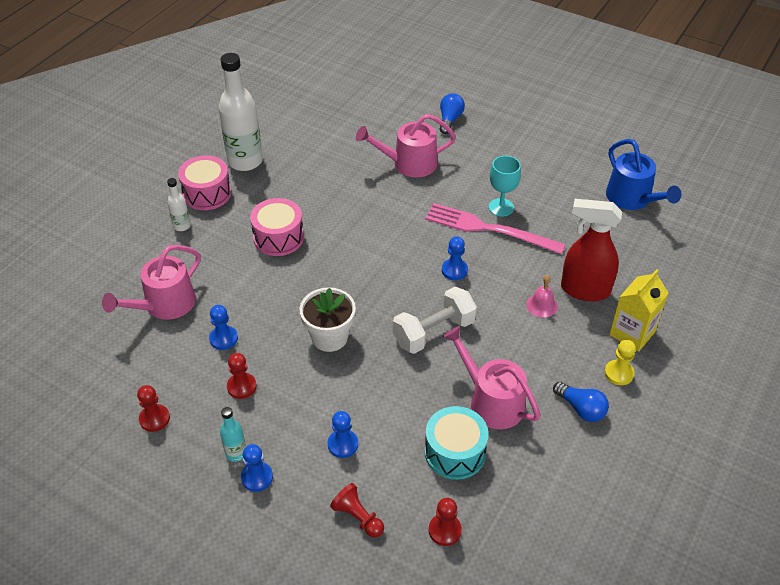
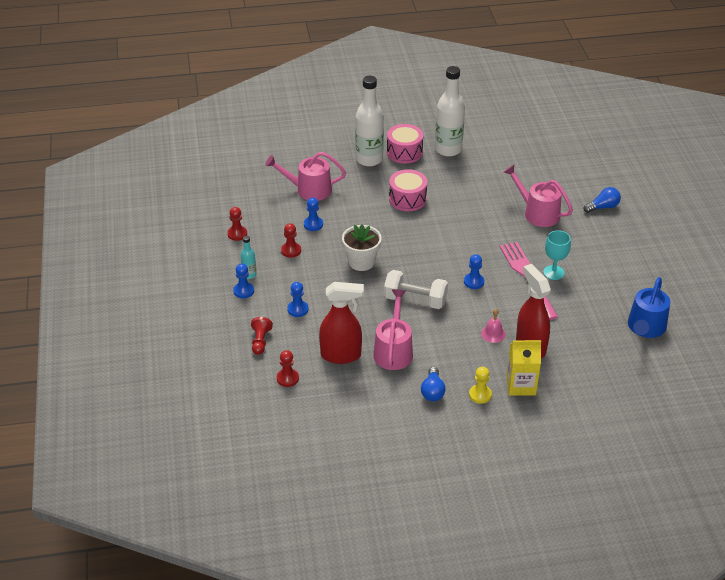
camera: 50 degrees right, 5 degrees down
white bottle [167,178,191,231] -> white bottle [355,76,384,166], size x2.16
turquoise drum [425,406,489,480] -> red spray bottle [319,282,364,364]

